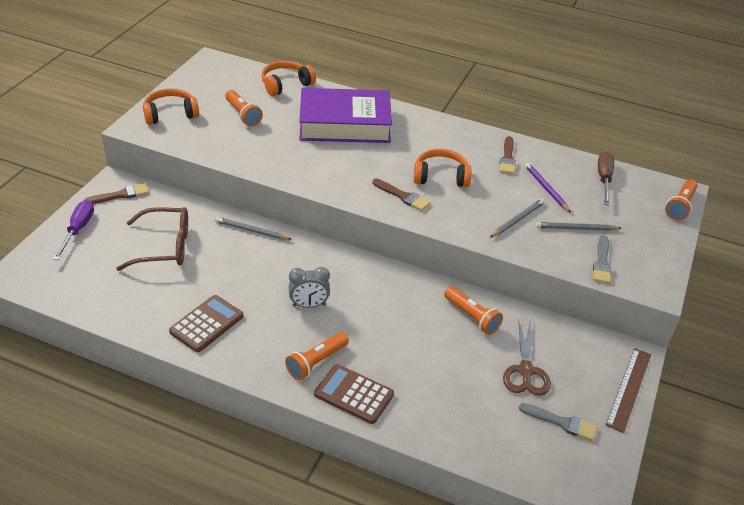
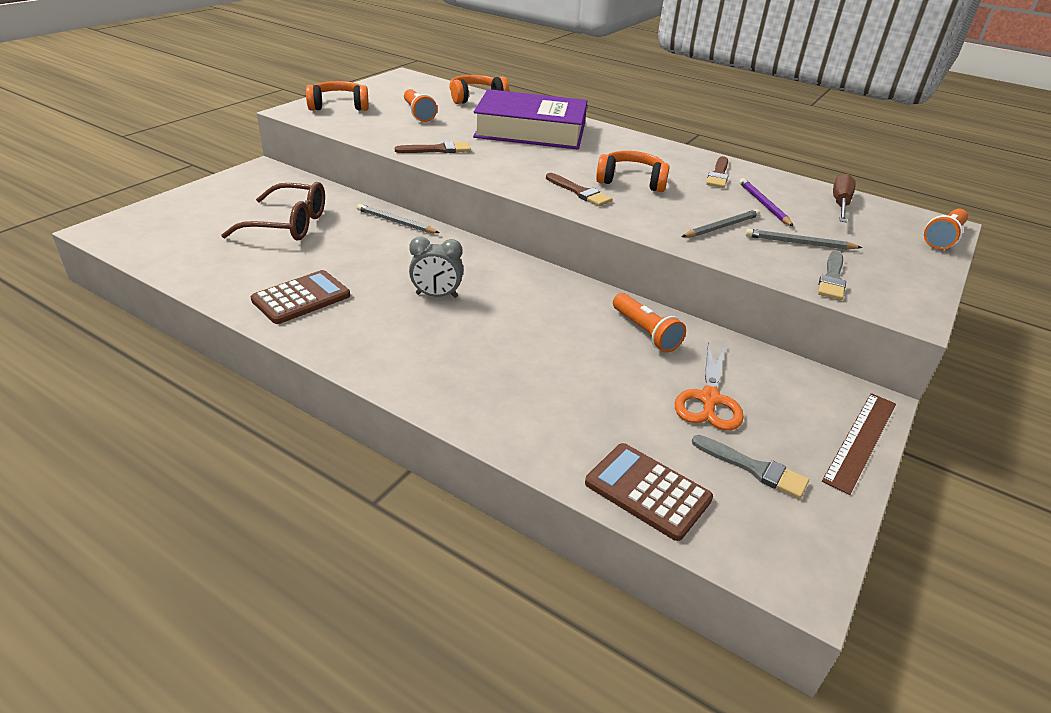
camera: 10 degrees right, 5 degrees down
purple screwdriver [53,200,94,260] -> none
brown brush [84,183,149,204] -> brown brush moved to [395,141,471,153]
orange flashlight [285,332,349,380] -> none
brown calculator [314,364,394,424] -> brown calculator moved to [585,443,713,541]
brown scissors [503,321,551,396] -> orange scissors [675,341,744,431]

